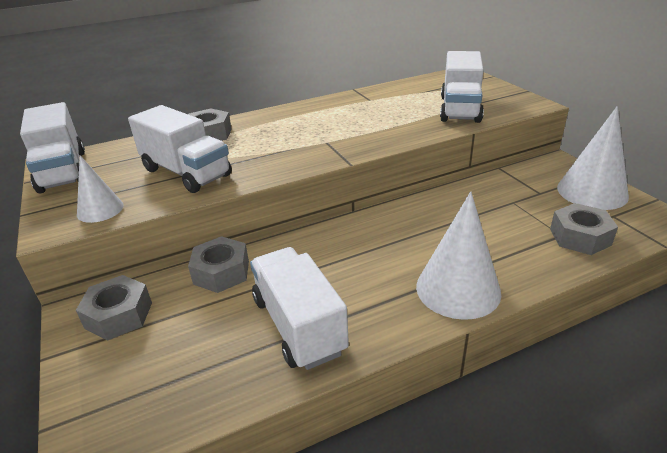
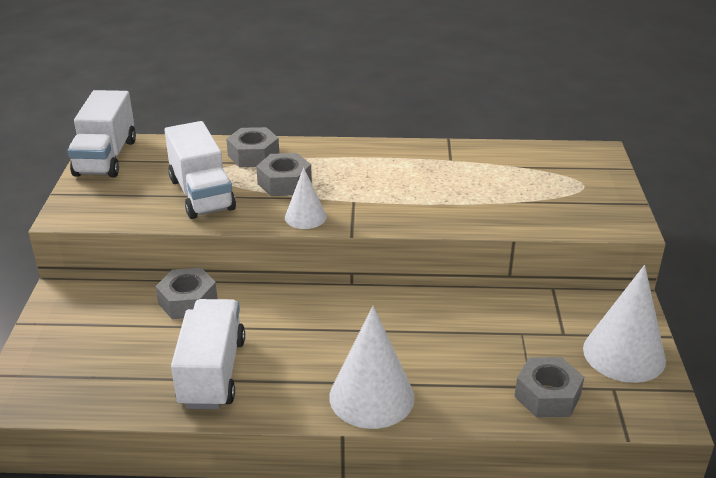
camera: 25 degrees right, 0 degrees up
grey nut [76,275,152,341] -> grey nut moved to [256,153,312,196]
white cone [77,155,124,223] -> white cone moved to [285,167,327,229]
white truck [440,51,484,123] -> none

